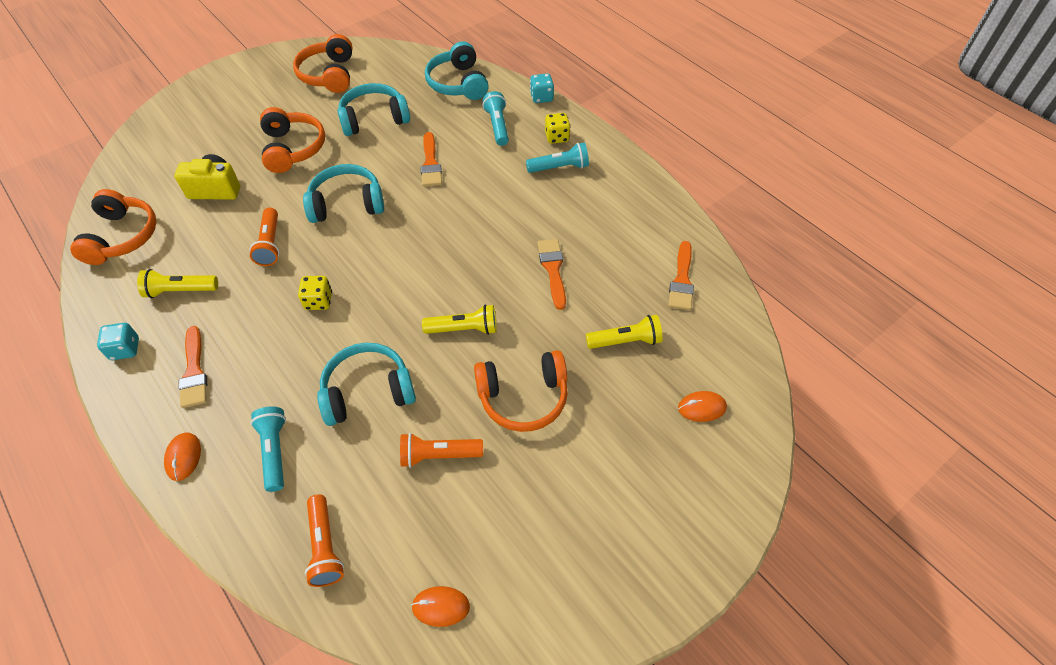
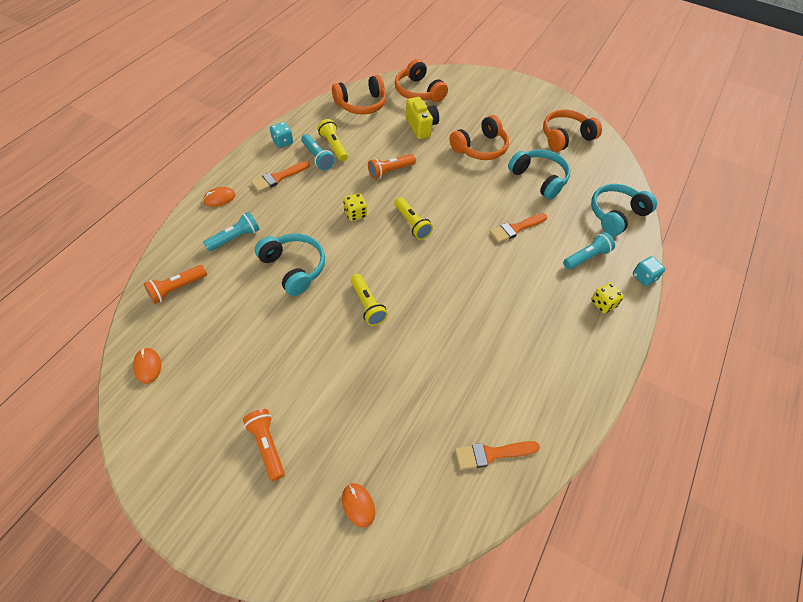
camera: 65 degrees right, 0 degrees up
turquoise headphones [303,164,384,223] -> none
orange flashlight [400,433,483,468] -> orange flashlight moved to [243,409,285,481]
orange headphones [474,350,568,432] -> orange headphones moved to [395,59,448,102]
turquoise flashlight [526,143,589,173] -> turquoise flashlight moved to [301,134,335,170]
orange brush [537,239,566,310] -> none
yellow flashlight [586,315,663,349] -> yellow flashlight moved to [394,197,433,240]

